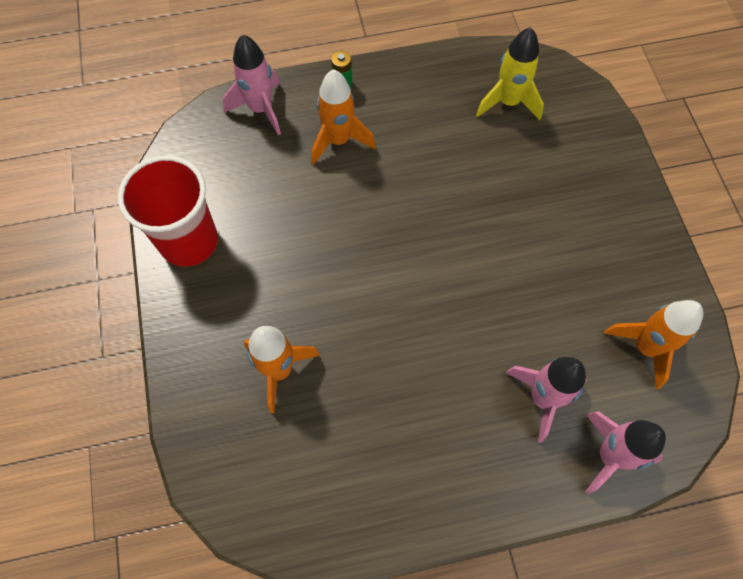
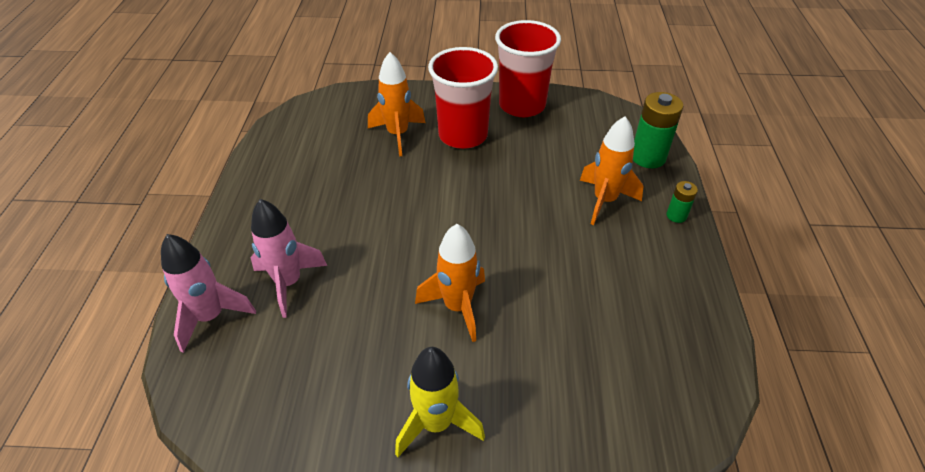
camera: 105 degrees right, 20 degrees down
pink rocket [223,35,281,135] -> green battery [633,92,684,168]
yellow rocket [476,27,544,120] -> yellow rocket moved to [395,347,485,457]
orange rocket [604,300,703,389] -> orange rocket moved to [415,224,485,342]
none -> red cup [428,47,498,149]

